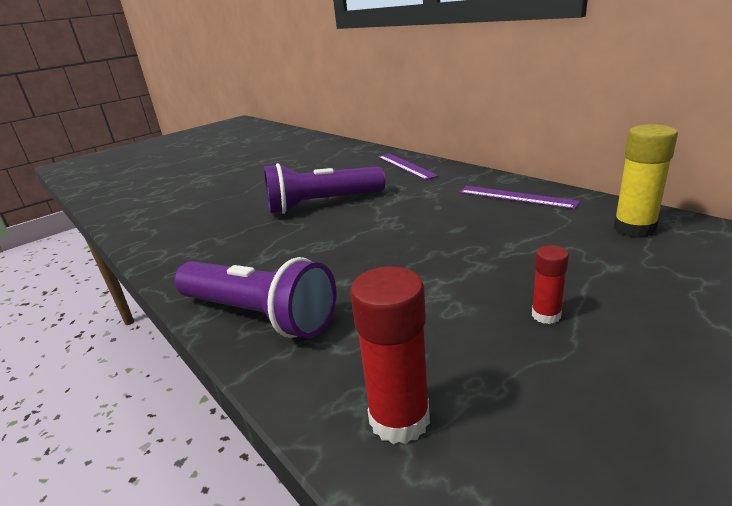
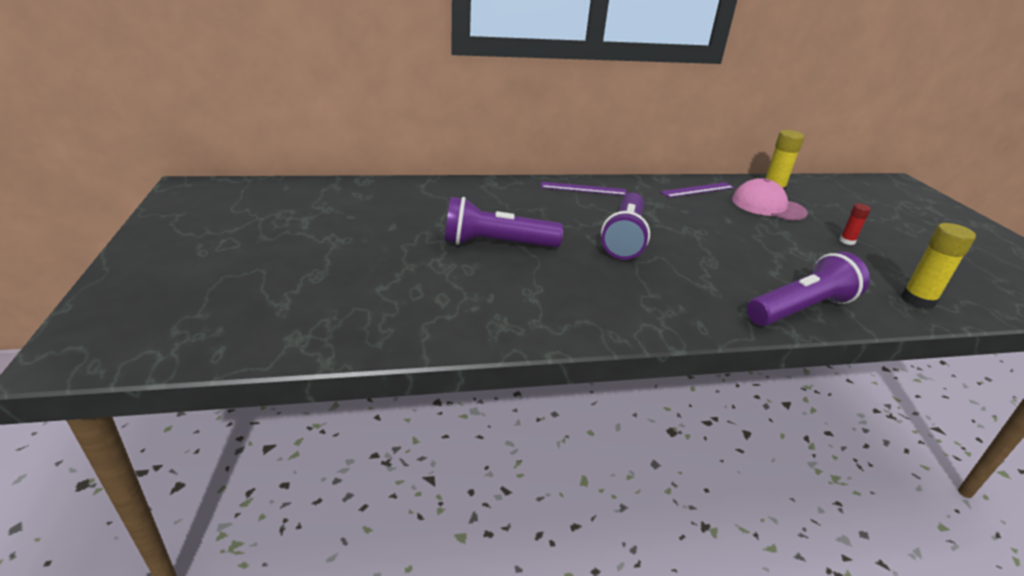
camera: 65 degrees left, 5 degrees up
red glue stick [350,266,430,444] -> yellow glue stick [901,223,976,309]
none -> purple flashlight [445,197,563,248]
none -> pink cap [732,178,808,220]

